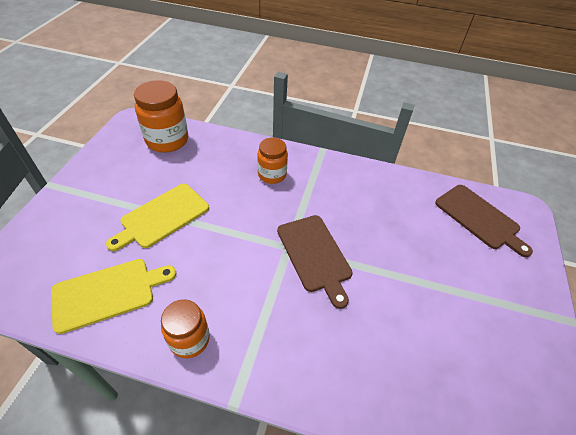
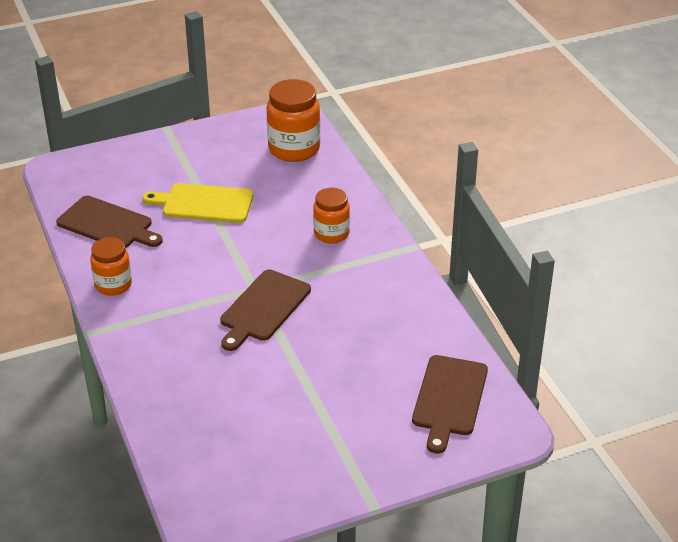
camera: 55 degrees right, 10 degrees down
yellow cutting board [51,259,176,334] -> brown cutting board [56,196,163,248]

